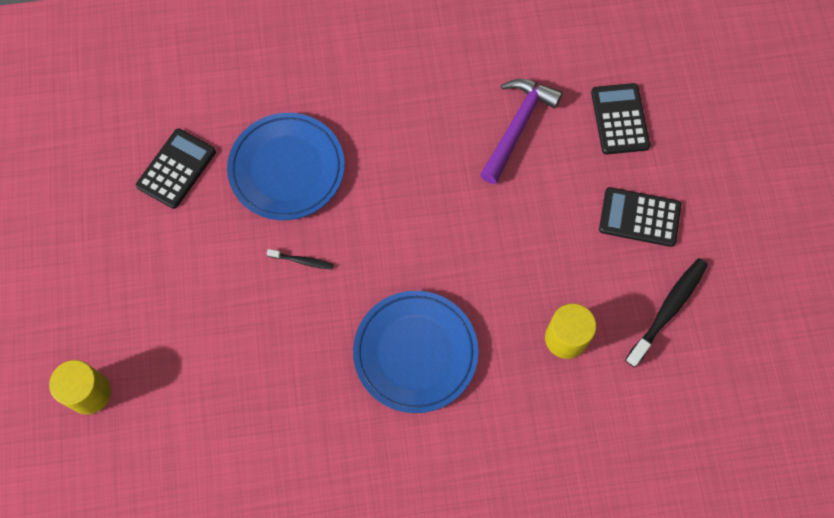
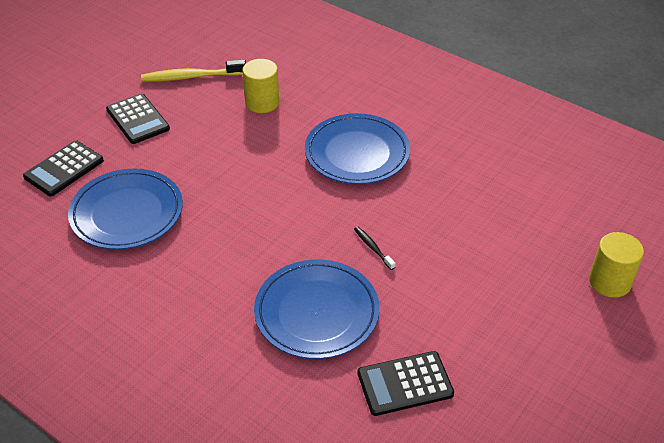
camera: 135 degrees left, 25 degrees down
purple hammer [480,79,562,184] -> blue plate [68,169,183,250]
black toothbrush [625,258,708,367] -> yellow toothbrush [141,59,246,82]

